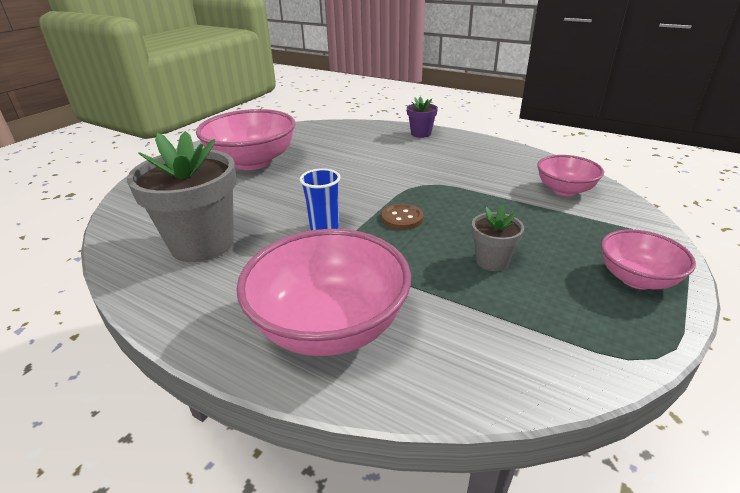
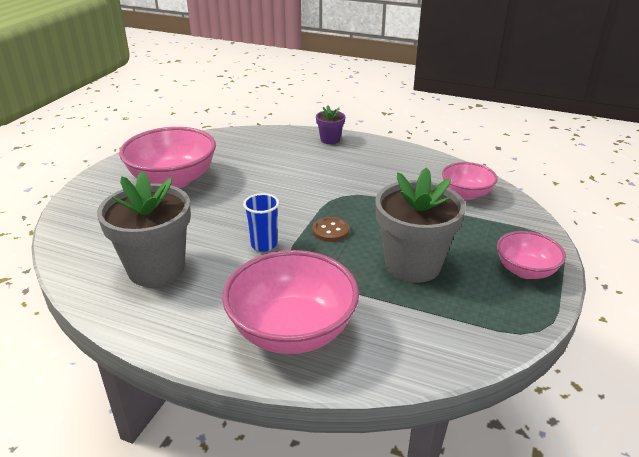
camera: 10 degrees left, 0 degrees up
grey flower pot [472,205,524,271] -> grey flower pot [375,167,466,283], size x2.06

